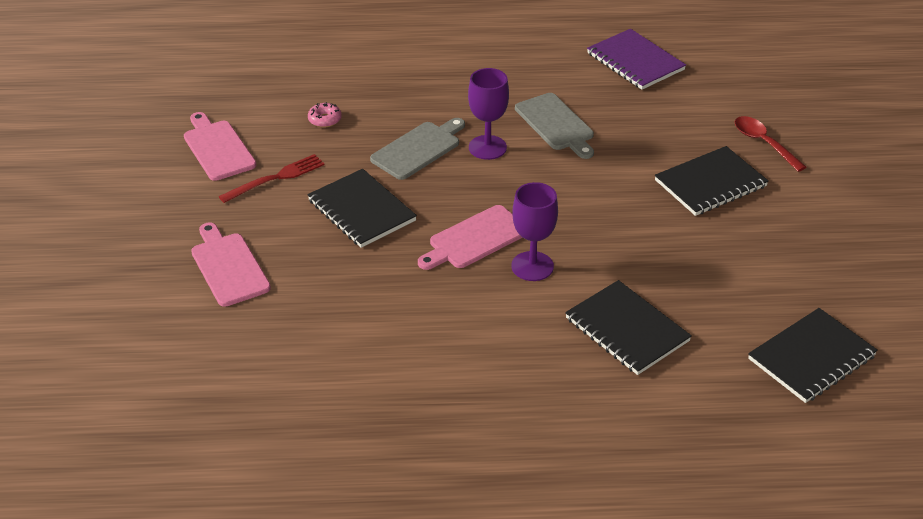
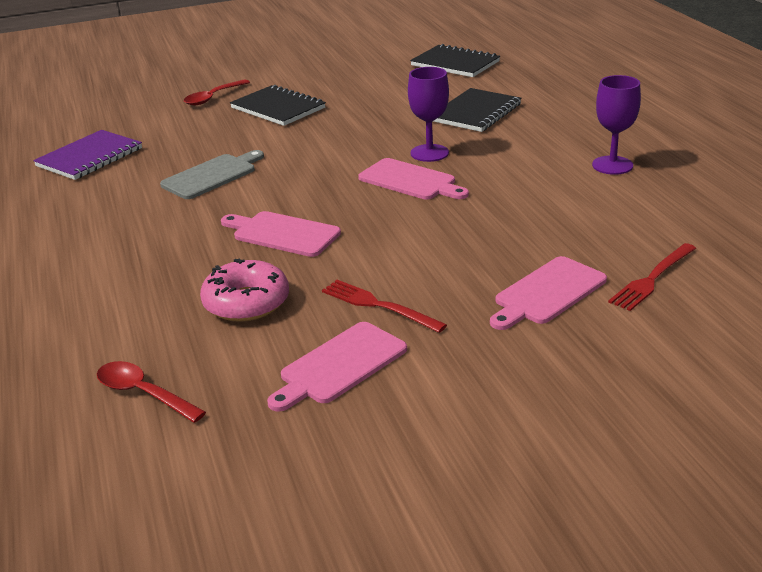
camera: 105 degrees left, 10 degrees down
black notebook [307,169,417,248] -> none
pink donut [308,102,342,128] -> pink donut [200,259,289,322], size x1.97
grey cutting board [370,118,465,180] -> pink cutting board [221,211,341,257]
purple goblet [468,68,509,160] -> purple goblet moved to [592,75,641,175]
none -> red spoon [97,361,206,423]
none -> red fork [608,243,696,311]

